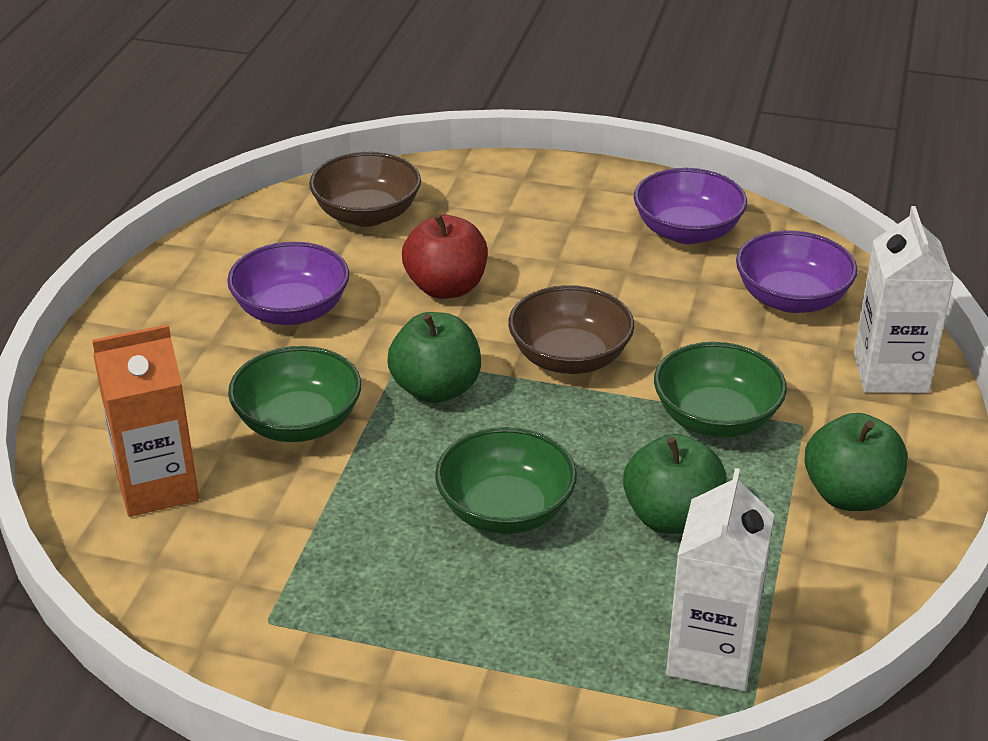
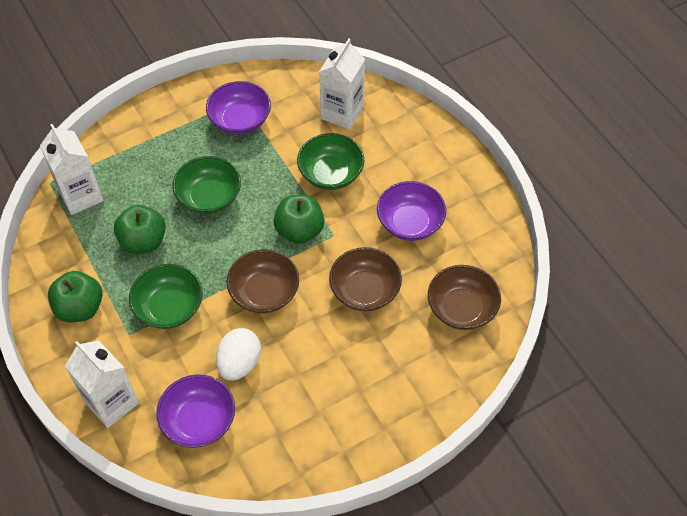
camera: 135 degrees right, 20 degrees up
orange carton [92,324,199,517] -> white carton [319,38,365,129]
red apple [402,214,488,299] -> brown bowl [329,247,402,311]
purple bowl [634,168,747,244] -> purple bowl moved to [206,81,271,135]
none -> white egg [216,328,261,381]

